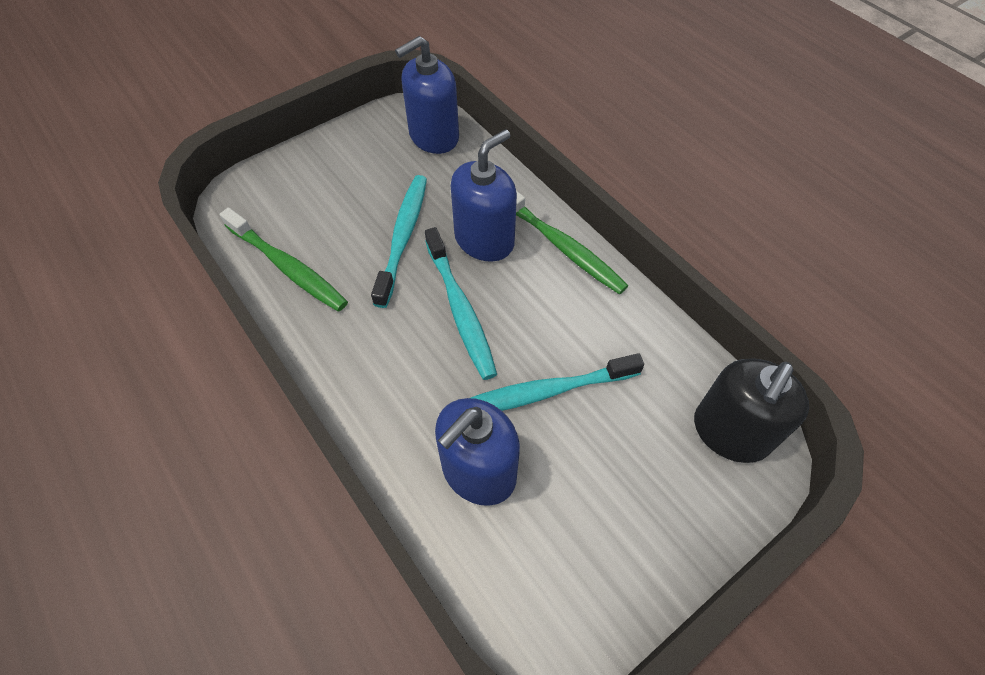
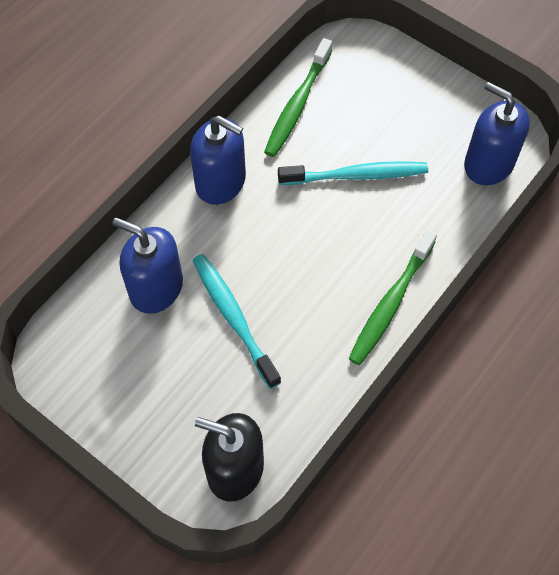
camera: 75 degrees right, 5 degrees up
turquoise toothbrush [425,227,497,380] -> none
blue soap dispenser [451,129,517,262] -> blue soap dispenser moved to [190,116,246,205]

